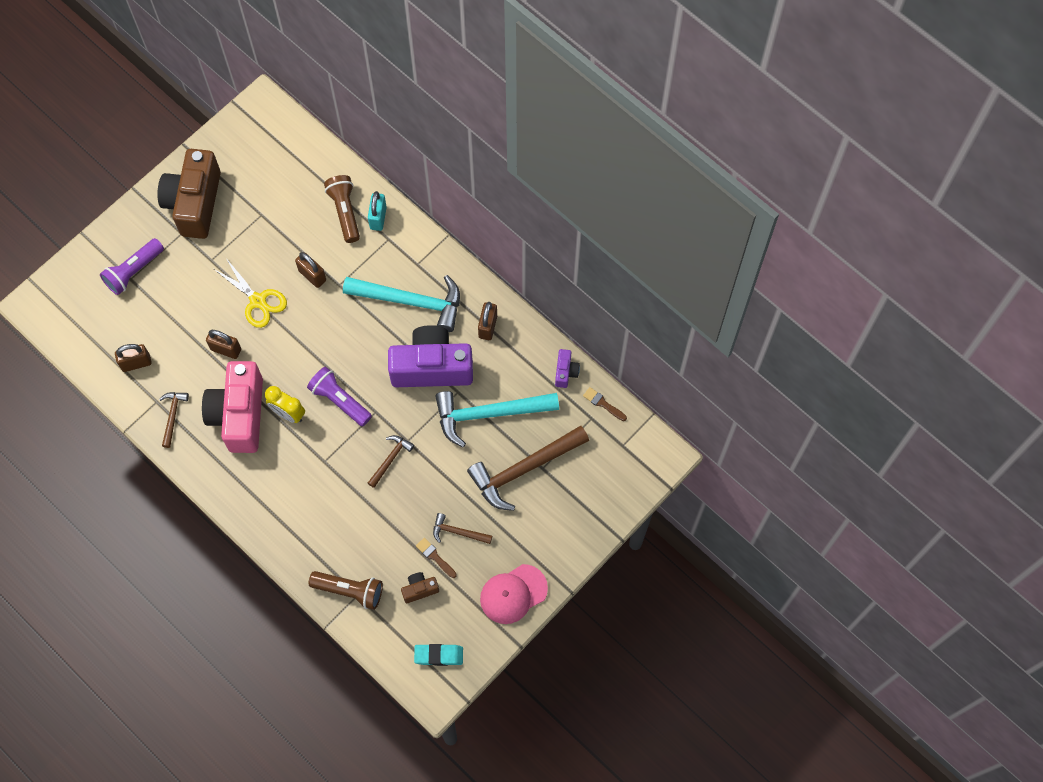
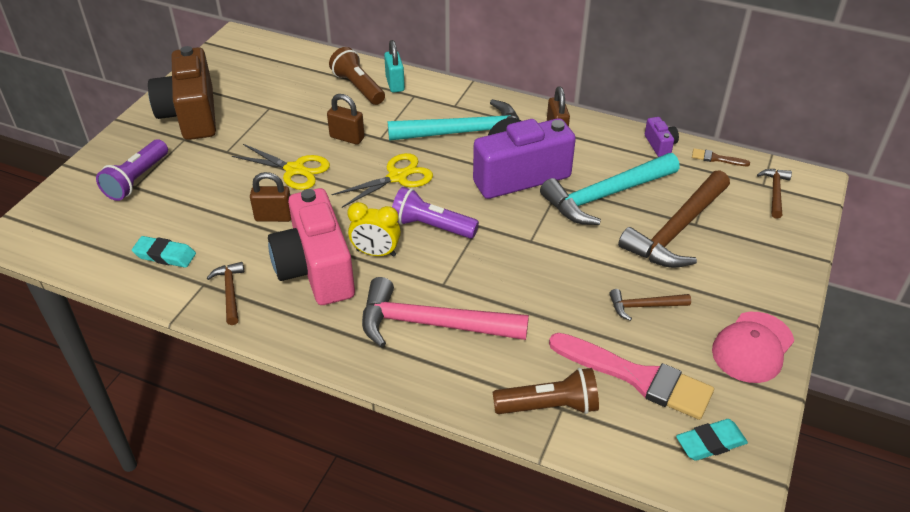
camera: 20 degrees left, 25 degrees down
brown padlock [115,344,152,372] -> turquoise eraser [132,236,196,268]
brown hammer [368,435,414,488] -> brown hammer moved to [757,169,792,219]
brown camera [401,572,439,603] -> pink brush [549,333,714,420]
brown brush [416,538,457,578] -> none
none -> yellow scissors [332,153,433,208]
none -> pink hammer [362,277,529,348]

